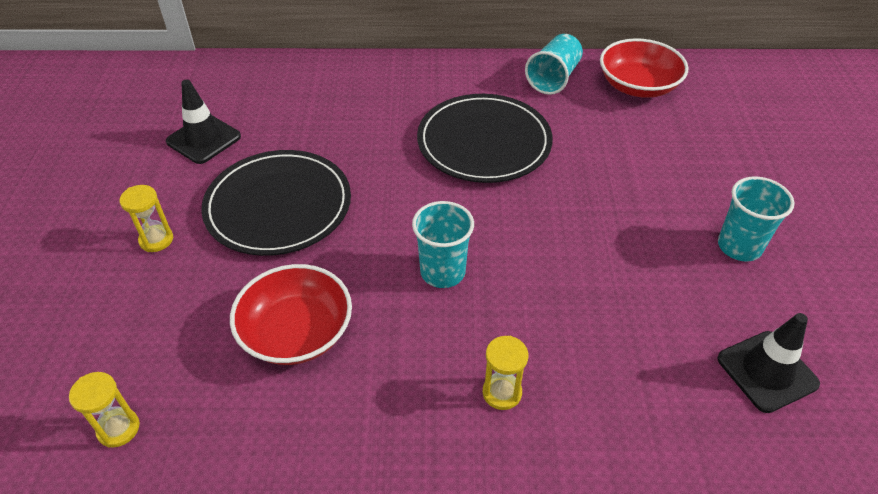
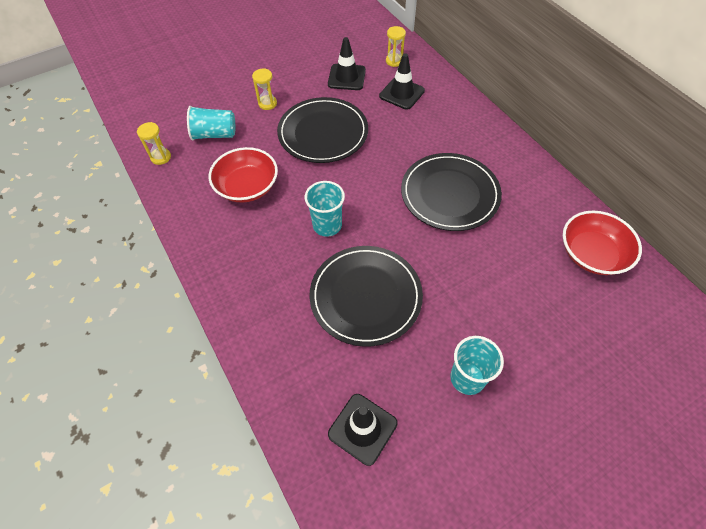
camera: 60 degrees right, 10 degrees up
yellow hourglass [483,336,528,410] -> yellow hourglass moved to [386,26,406,67]
turquoise cup [525,34,583,95] -> turquoise cup moved to [187,106,235,141]
none -> black plate [310,246,423,347]
none -> black traffic cone [379,53,425,110]

